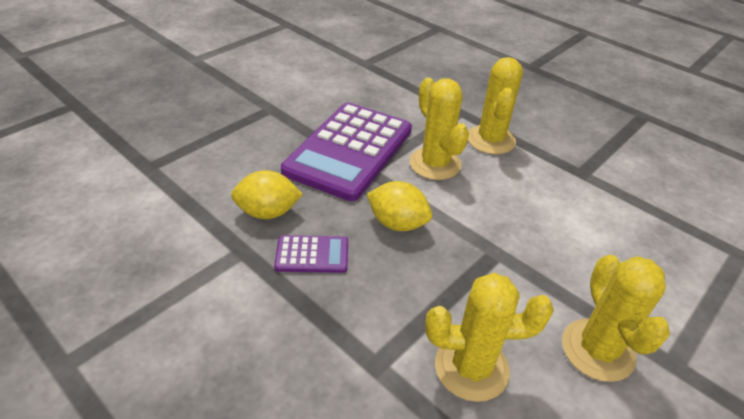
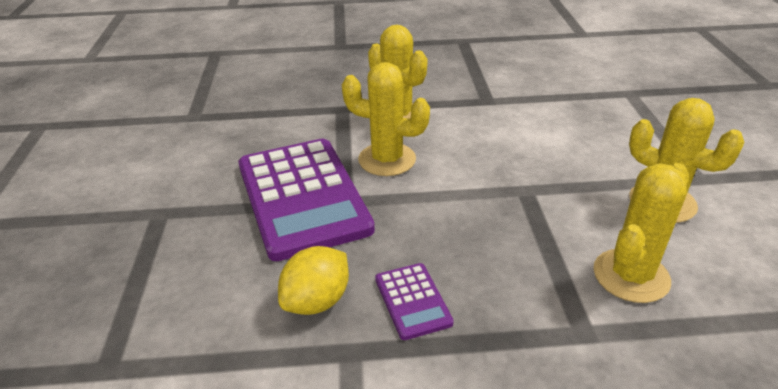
camera: 45 degrees left, 5 degrees down
purple calculator [274,235,348,273] -> purple calculator turned 120 degrees clockwise [375,263,454,340]
yellow lemon [367,181,432,231] -> none

